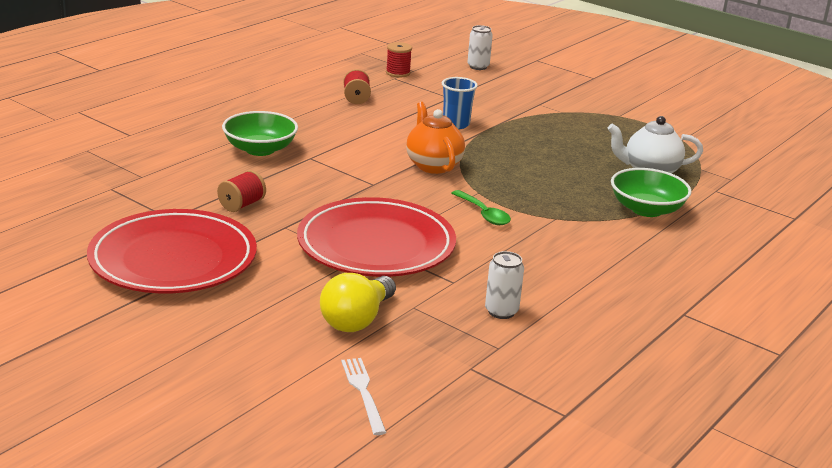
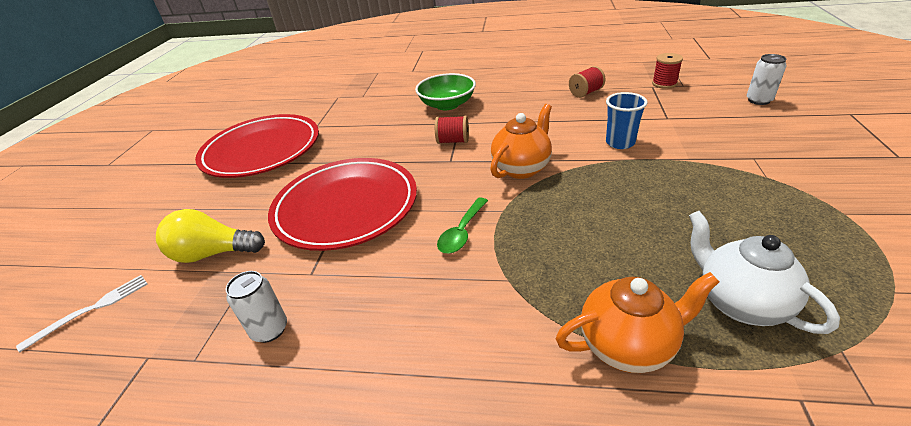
camera: 65 degrees right, 10 degrees up
red spool [217,170,266,212] -> red spool moved to [435,116,469,144]
green bowl [611,168,692,217] -> orange teapot [556,272,719,373]

